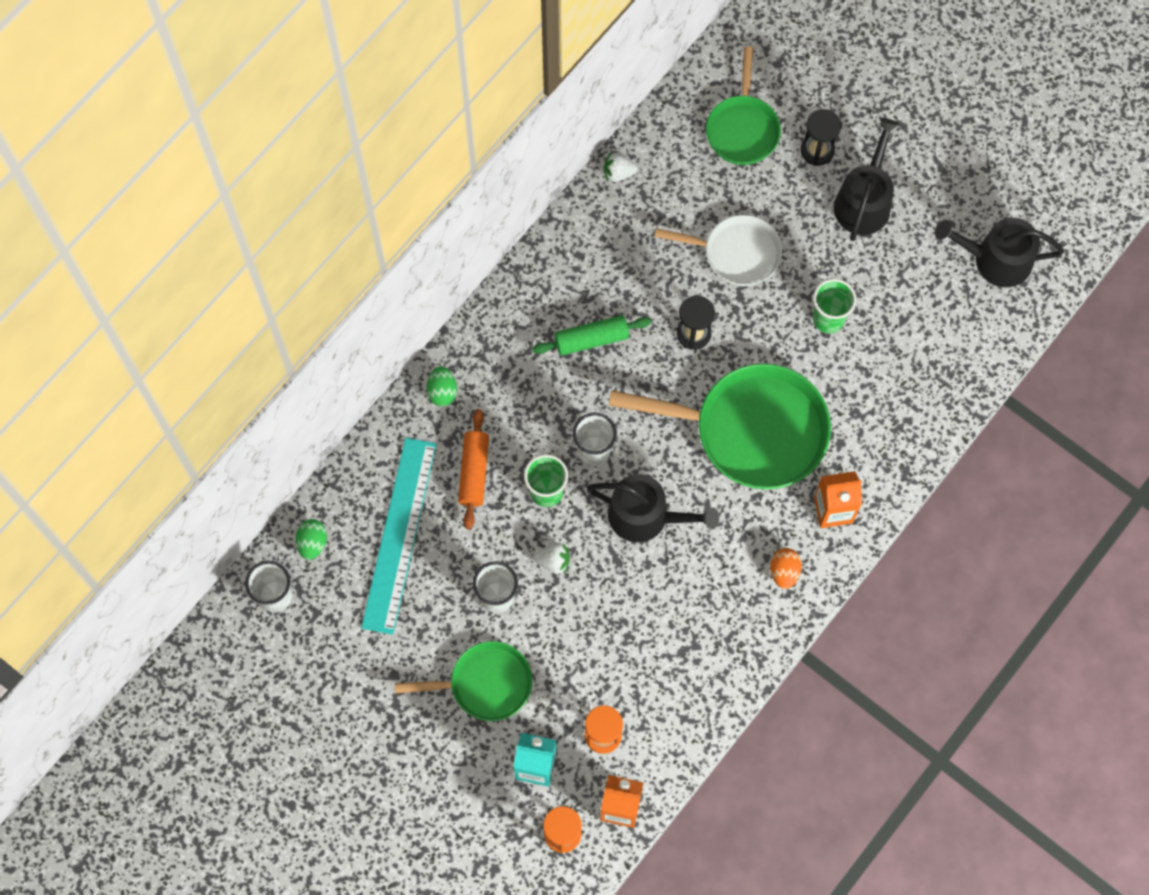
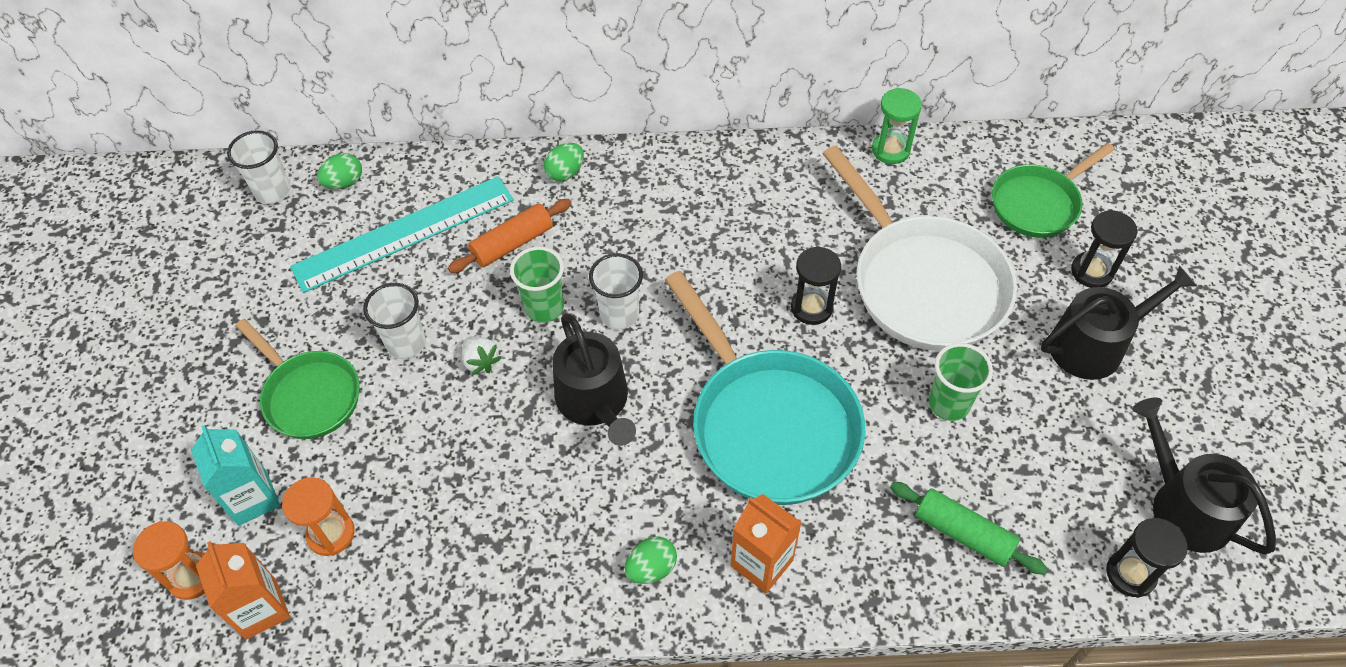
camera: 50 degrees right, 15 degrees down
green rolling pin [532,315,651,355] -> green rolling pin moved to [890,482,1047,575]
white strawberry [604,152,638,182] -> green hourglass [872,88,922,164]
green pan [609,364,831,489] -> turquoise pan [665,271,865,505]
white pan [654,215,782,286] -> white pan [822,145,1017,351], size x1.68
orange egg [770,548,802,589] -> green egg [625,536,677,584]
none -> black hourglass [1106,518,1188,598]

